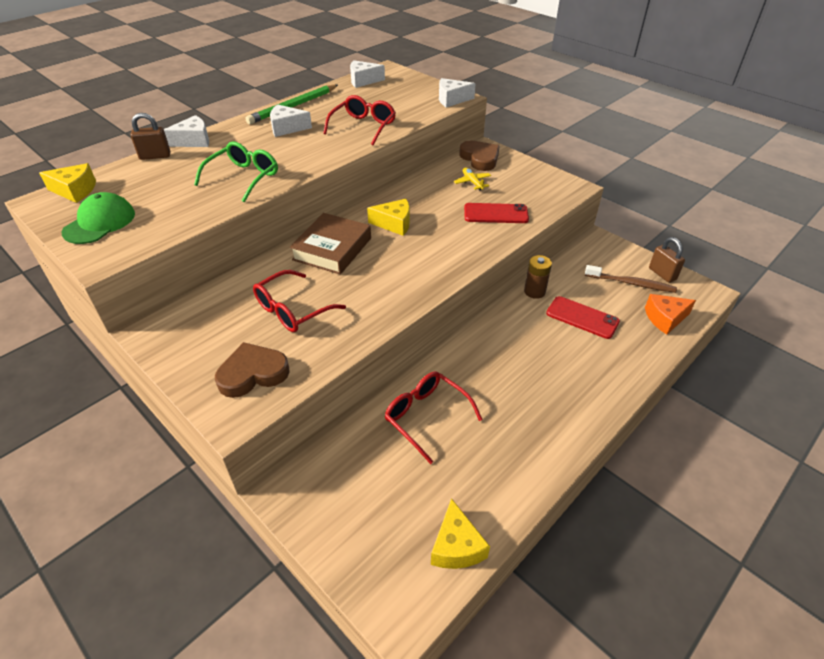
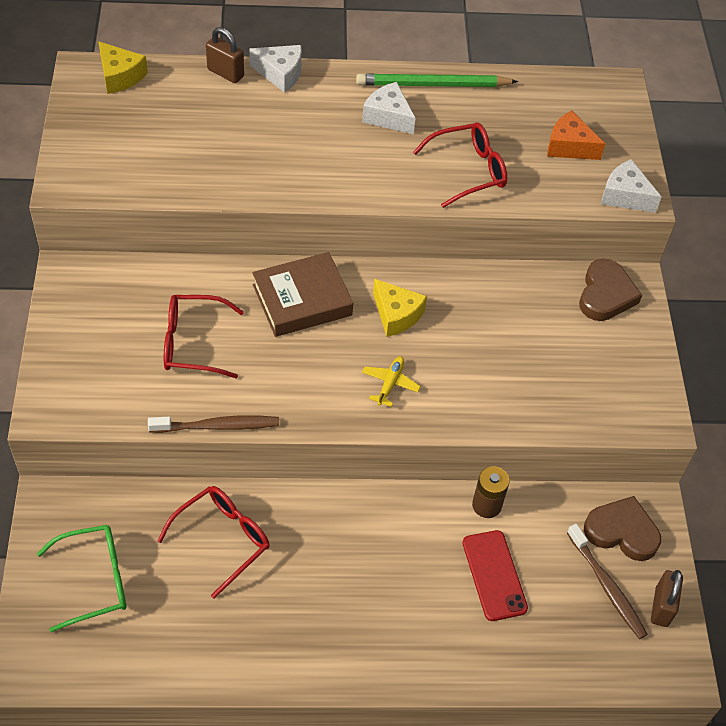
camera: 40 degrees right, 10 degrees up
green cap [62,192,135,244] -> none
green glasses [194,142,278,203] -> green glasses moved to [37,525,126,632]
brown heart [215,342,290,398] -> brown heart moved to [584,496,661,561]
white cheese [350,60,385,88] -> none
red glasses [385,372,483,464] -> red glasses turned 45 degrees clockwise [157,486,270,598]
yellow cheese [431,498,490,569] -> none
yellow plane [454,168,491,191] -> yellow plane moved to [362,356,421,407]
red phone [464,203,529,223] -> none
orange cheese [645,294,696,335] -> orange cheese moved to [547,110,605,160]
none -> brown toothbrush [148,415,279,433]

